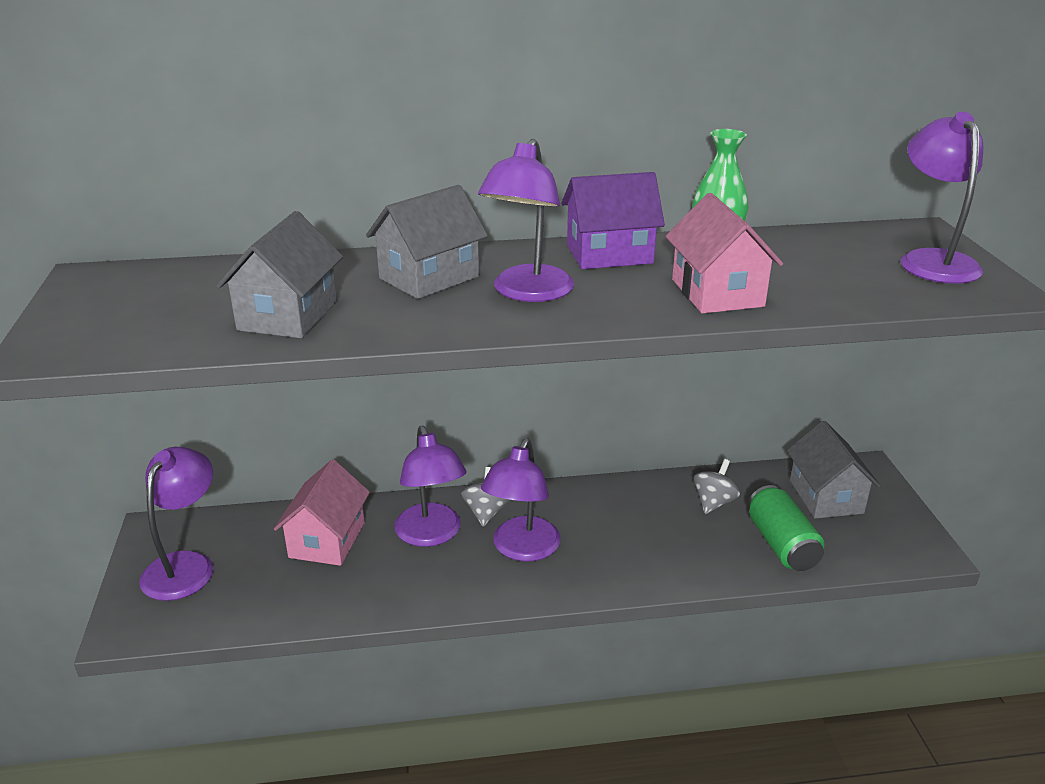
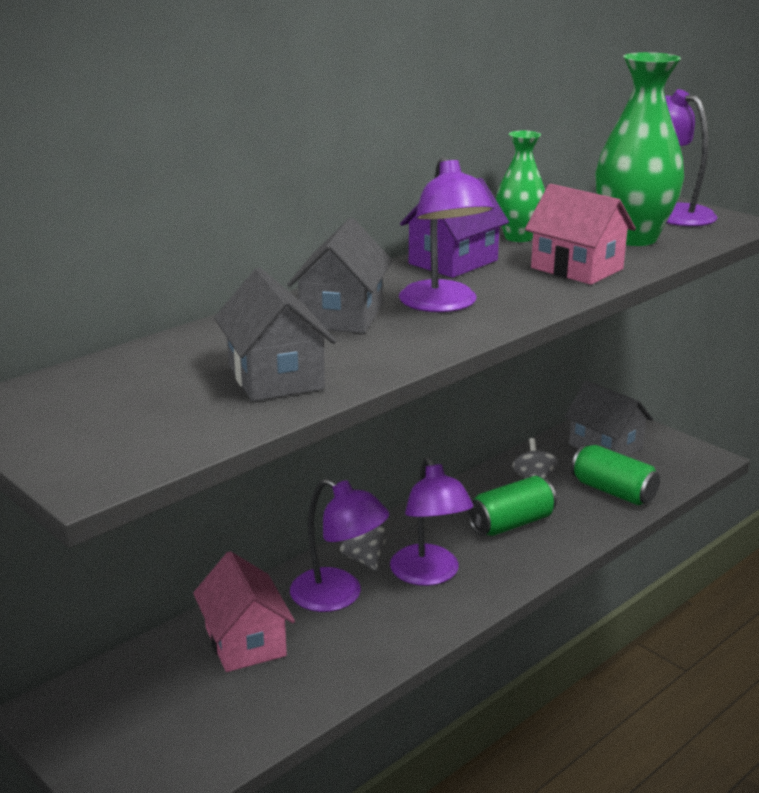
camera: 35 degrees left, 5 degrees down
purple lamp [139,447,214,601] -> none
none -> green can [467,476,557,536]
none -> green vase [595,52,684,246]

